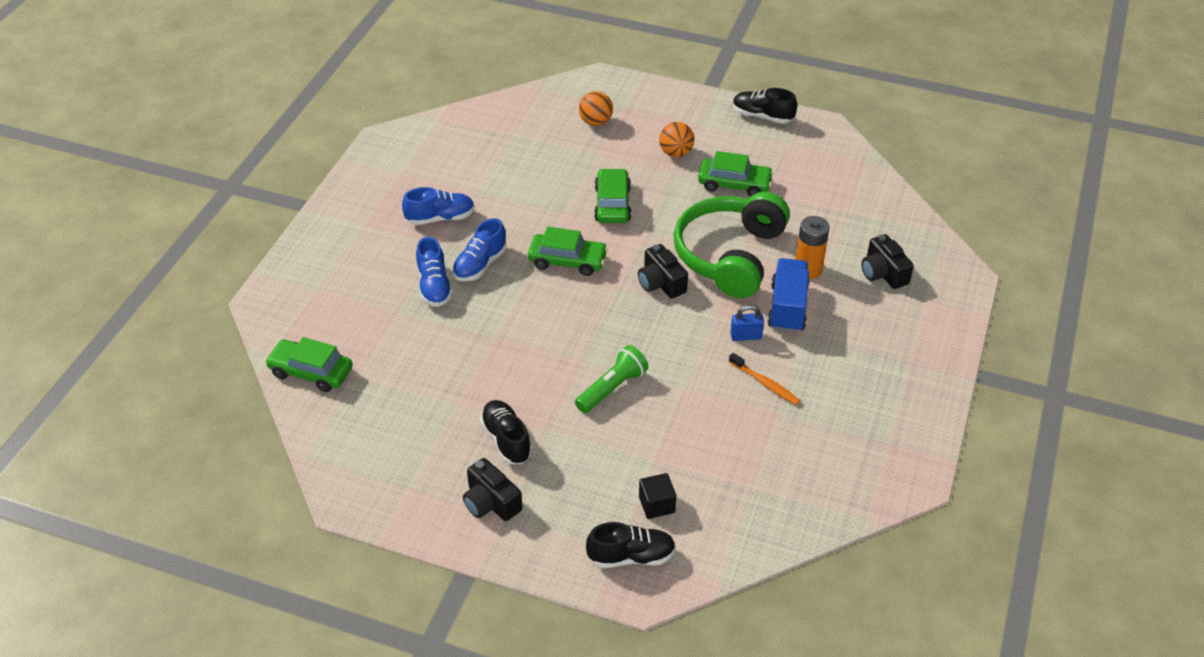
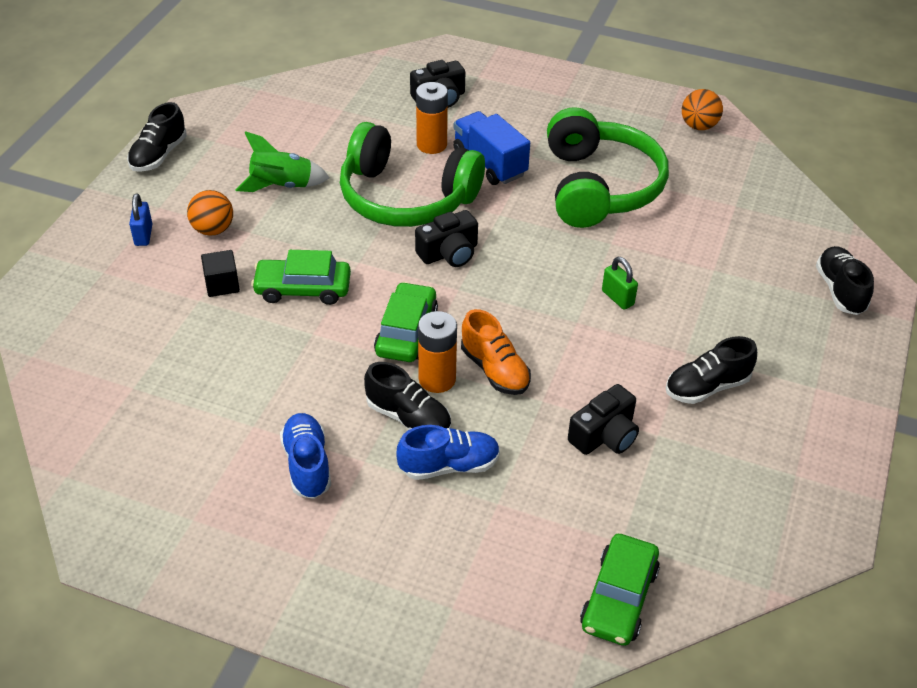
camera: 90 degrees left, 0 degrees up
blue shoe [452,218,507,281] -> black shoe [364,362,451,430]
black camera [463,458,522,521] -> black camera moved to [568,384,639,455]
green flashlight [575,345,648,413] -> green padlock [602,257,638,310]
orange ball [579,91,613,126] -> orange ball moved to [682,89,723,130]
black cube [639,473,676,519] -> black cube moved to [201,250,240,297]
green car [698,151,774,197] -> green rocket [235,131,330,192]
orange toothbrush [729,353,800,405] -> green headphones [547,107,669,228]
blue padlock [730,304,764,341] -> blue padlock moved to [129,193,152,246]
blue truck [768,258,809,332] -> blue truck turned 45 degrees clockwise [453,111,530,185]
none -> orange battery [418,311,457,393]
none -> orange shoe [461,309,531,395]

